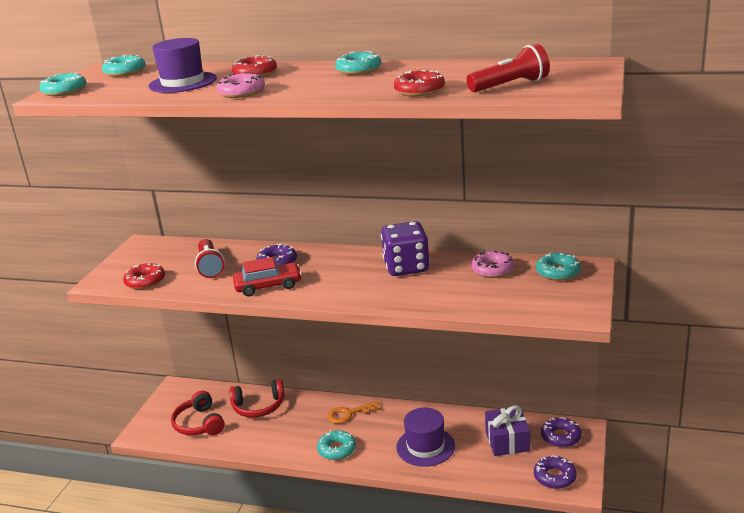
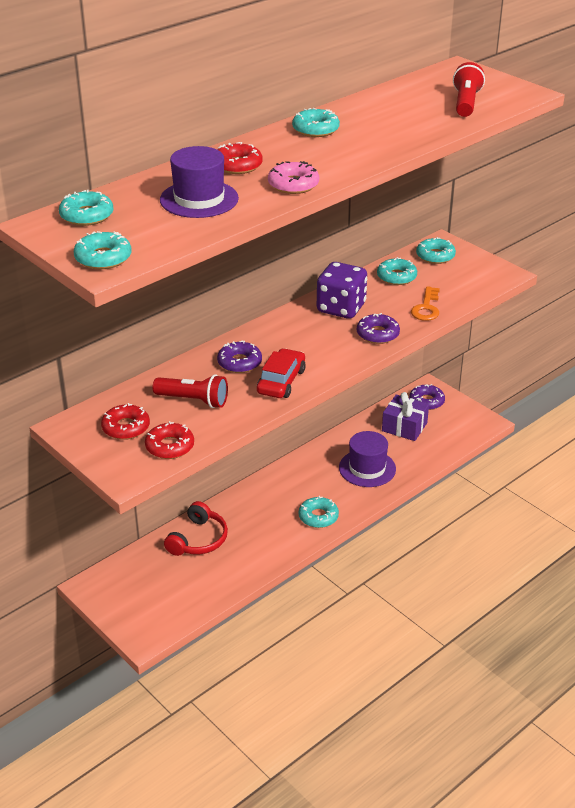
camera: 60 degrees left, 10 degrees up
red headphones [171,391,225,435] -> none
orange key [327,401,381,424] -> orange key moved to [411,286,440,321]
red donut [394,70,445,96] -> red donut moved to [101,403,150,440]
pink donut [471,250,515,278] -> turquoise donut [377,257,417,285]
purple donut [534,455,577,489] -> purple donut moved to [357,313,400,344]

